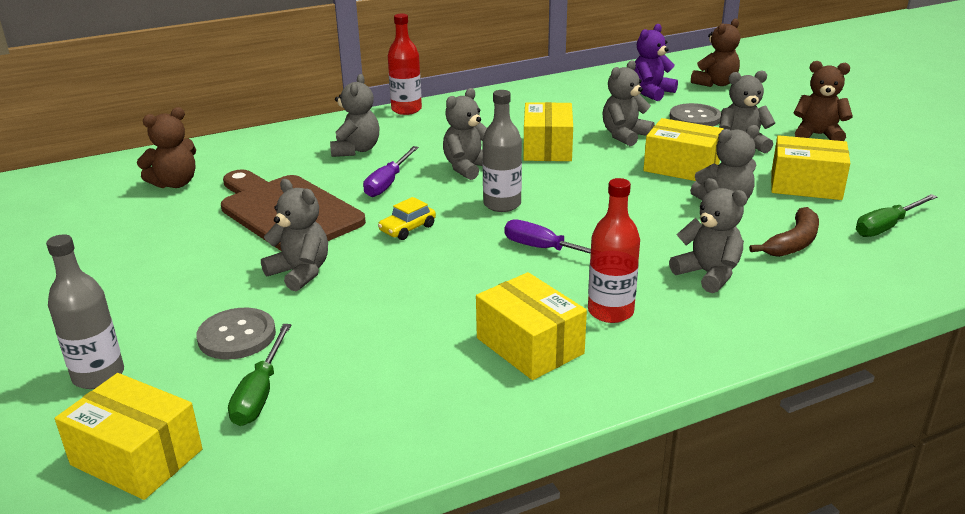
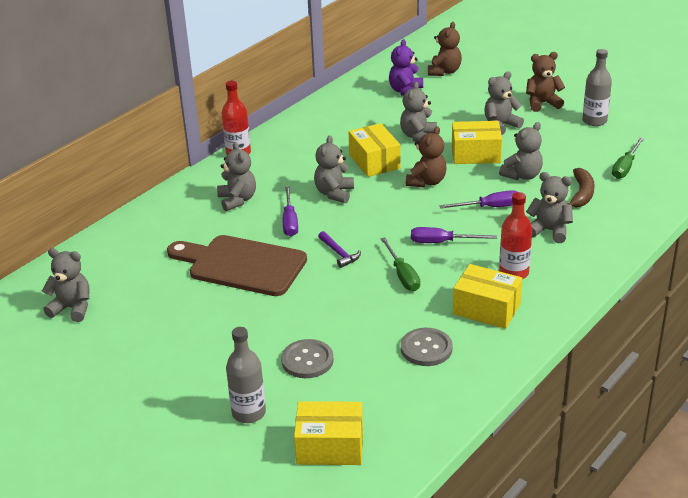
camera: 25 degrees left, 5 degrees up
brown teddy bear [137,107,196,188] -> brown teddy bear moved to [406,126,447,188]
green screwdriver [228,324,291,426] -> green screwdriver moved to [380,237,420,291]
grey teddy bear [261,179,328,291] -> grey teddy bear moved to [42,248,90,322]
yellow car [378,197,436,240] -> purple hammer [318,231,361,268]
grey bottle [482,90,522,212] -> grey bottle moved to [582,49,612,126]
grey button [669,103,721,126] -> grey button moved to [401,328,452,366]
yellow box [771,135,850,200] -> none
none -> purple screwdriver [440,190,518,208]

